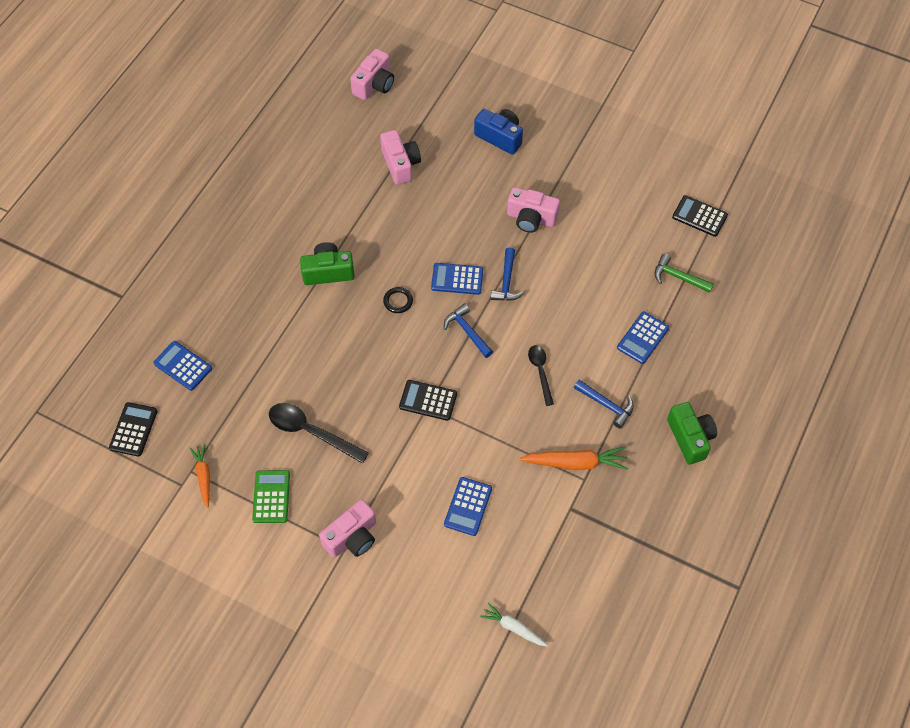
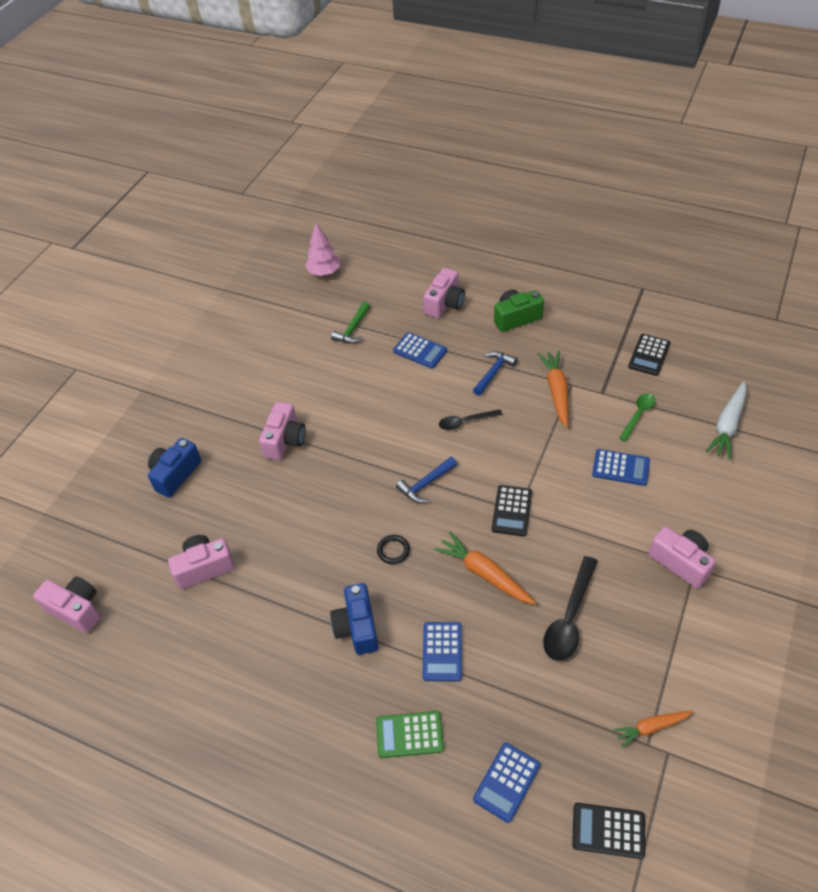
camera: 90 degrees left, 10 degrees down
green calculator [252,470,290,523] -> green calculator moved to [376,711,444,758]
green camera [300,242,355,285] -> blue camera [330,583,379,655]
blue calculator [431,263,483,295] -> blue calculator moved to [423,622,462,681]
white carrot [480,602,548,646] -> white carrot [706,382,747,460], size x1.58
blue hammer [491,248,524,301] -> none
black calculator [672,195,728,237] -> black calculator moved to [628,334,670,376]
none -> pink tree [305,223,340,276]
none -> pink camera [423,268,465,318]
none -> orange carrot [434,532,536,605]
none -> green spoon [619,393,655,442]

